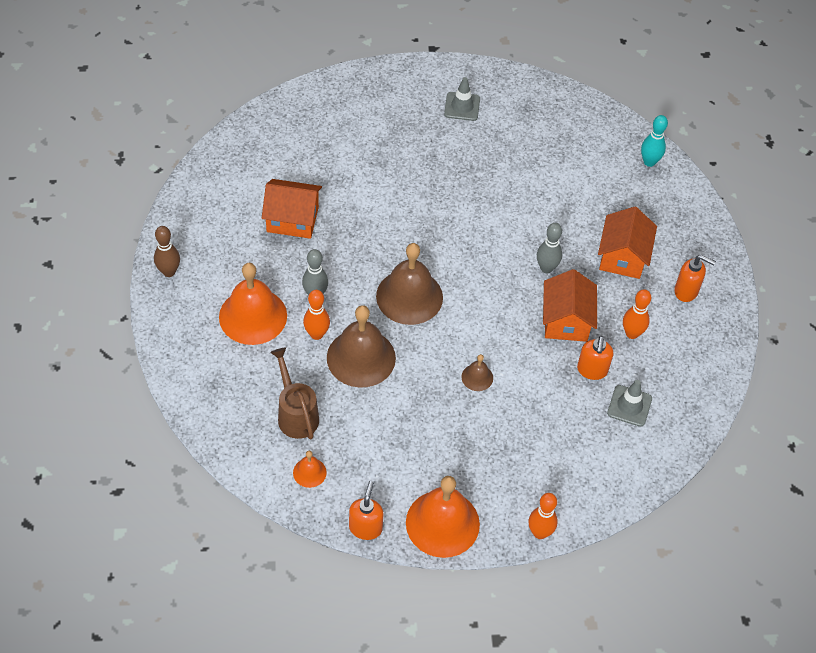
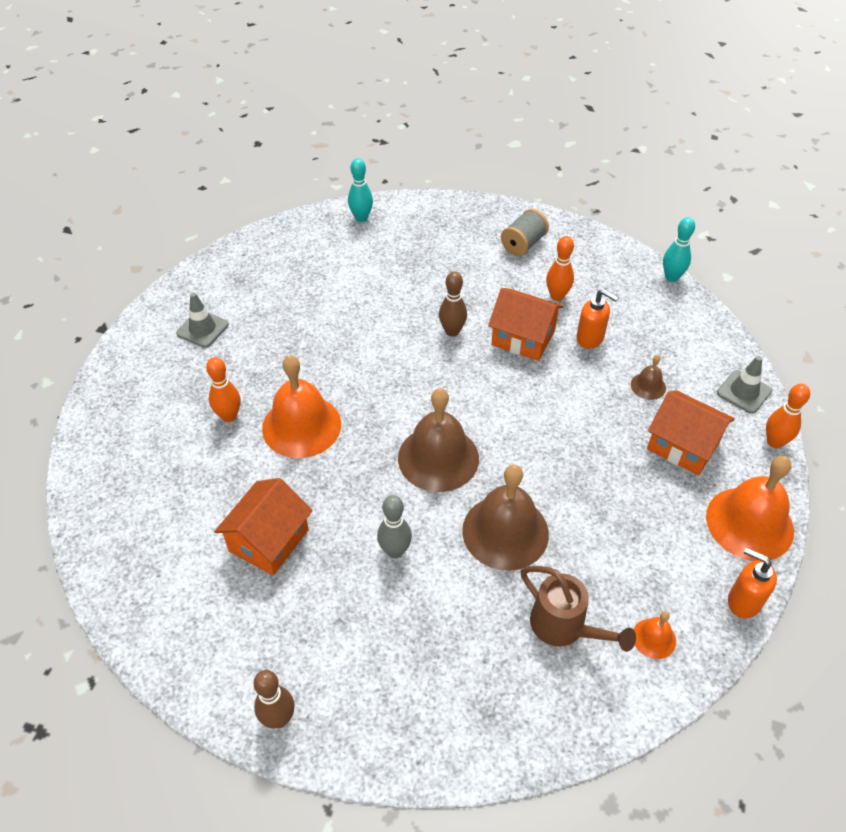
camera: 65 degrees left, 5 degrees down
orange bell [219,263,287,345] -> orange bell moved to [262,355,341,458]
brown watering can [270,347,319,439] -> brown watering can turned 135 degrees counterclockwise [521,566,636,652]
orange bowling pin [303,290,330,340] -> orange bowling pin moved to [206,357,241,422]
brown bell [461,354,493,391] -> brown bell moved to [631,355,666,400]
grey bowling pin [537,223,562,273] -> brown bowling pin [439,271,467,337]
orange house [598,207,657,279] -> orange house moved to [647,390,735,476]
grey traffic cone [607,380,652,427] -> grey traffic cone moved to [717,356,772,414]
orange soap dispenser [674,255,716,302] -> grey spool [501,209,549,256]
none -> turquoise bowling pin [663,217,695,282]

